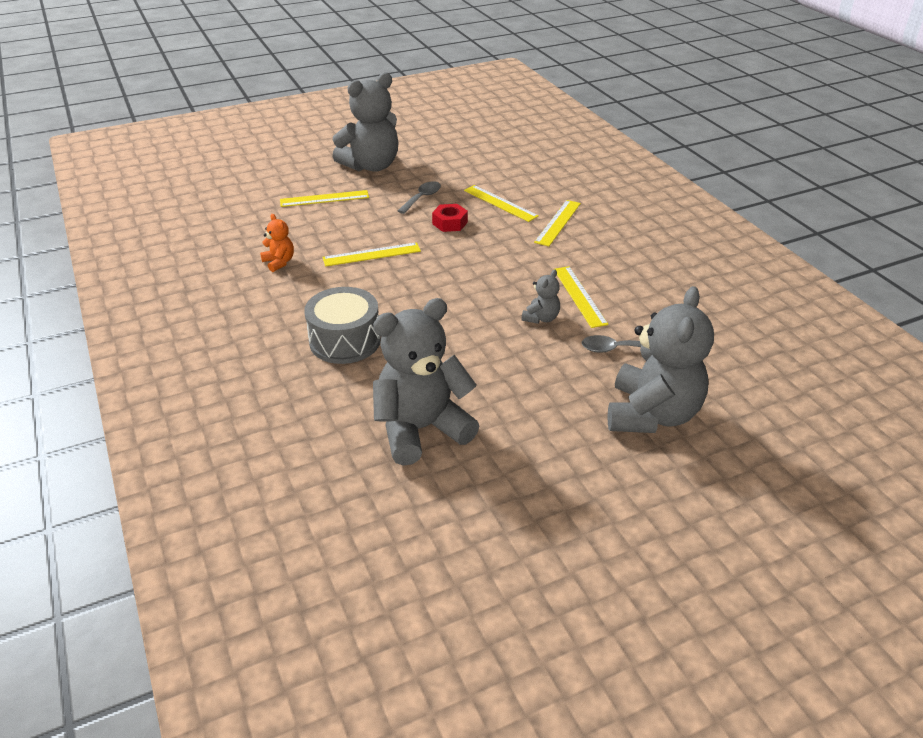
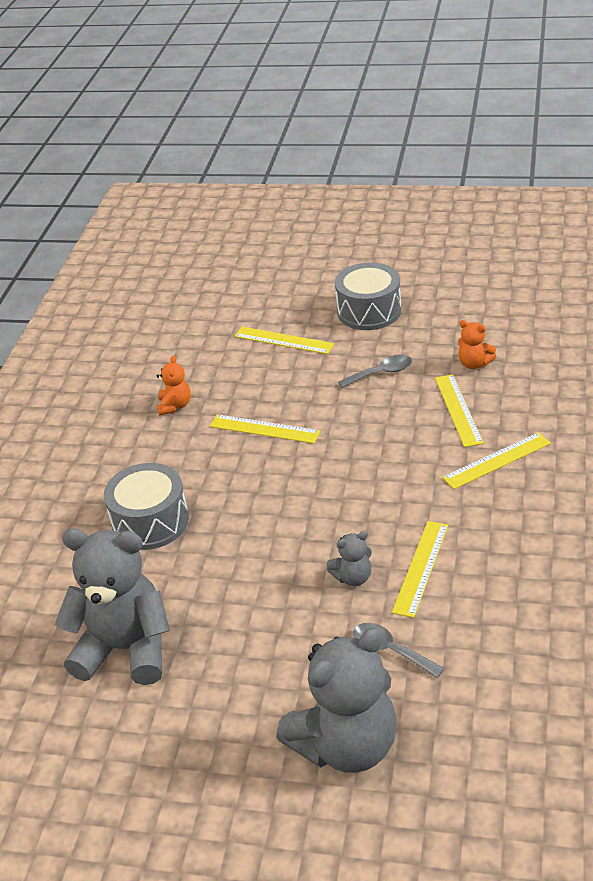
camera: 40 degrees right, 0 degrees up
grey teddy bear [332,72,399,172] -> grey drum [335,262,401,330]
red nut [432,204,468,232] -> none
none -> orange teddy bear [458,320,496,369]

